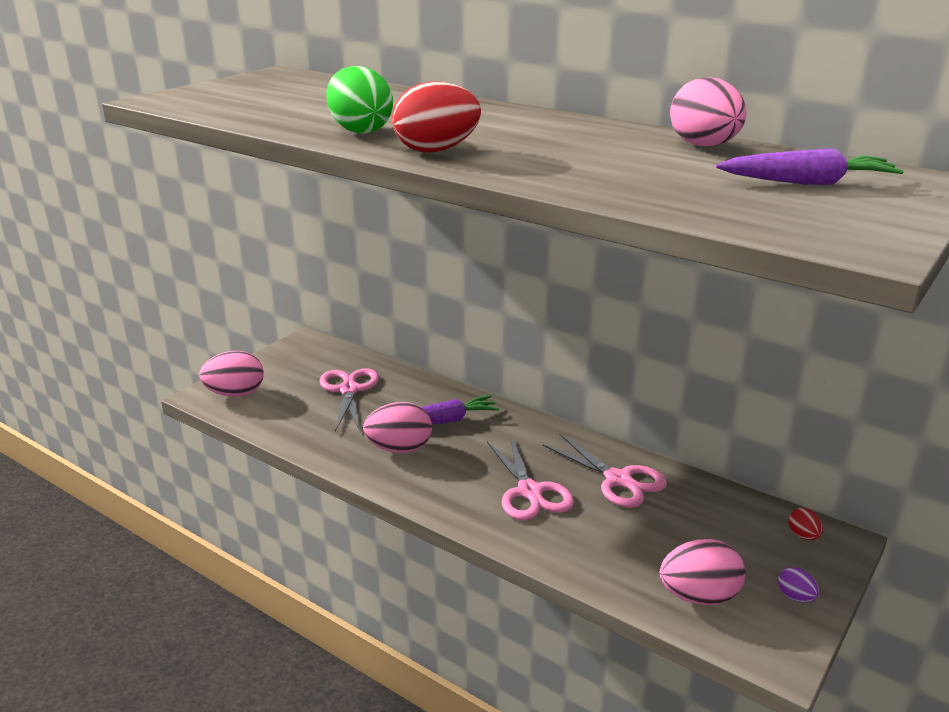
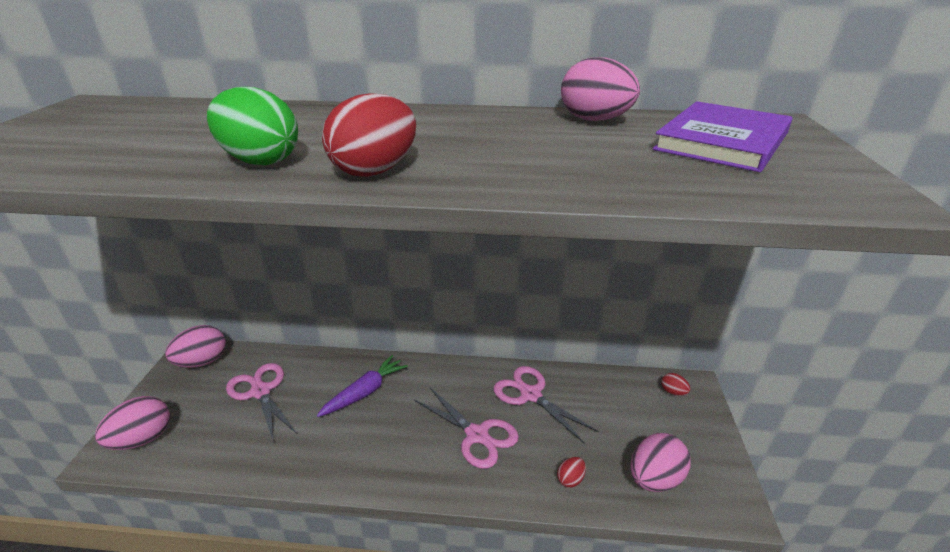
camera: 30 degrees left, 5 degrees up
pink egg [363,402,432,453] -> pink egg moved to [165,325,226,368]
pink scissors [542,433,667,508] -> pink scissors turned 150 degrees counterclockwise [493,366,599,444]
purple carrot [716,148,904,185] -> purple book [653,101,793,172]
purple egg [778,567,819,602] -> none
none -> red egg [557,457,586,488]

